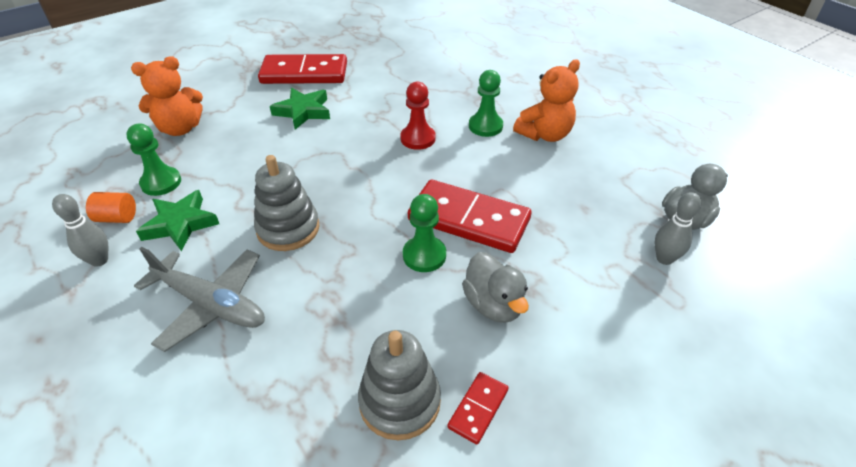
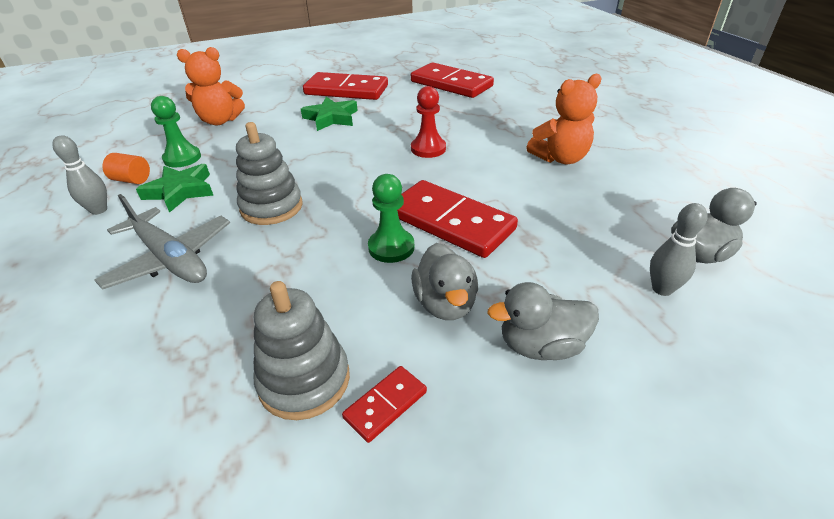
camera: 15 degrees right, 5 degrees down
green pawn [469,70,503,137] -> none
none -> red domino [411,62,494,98]
none -> grey duck [487,282,599,360]

